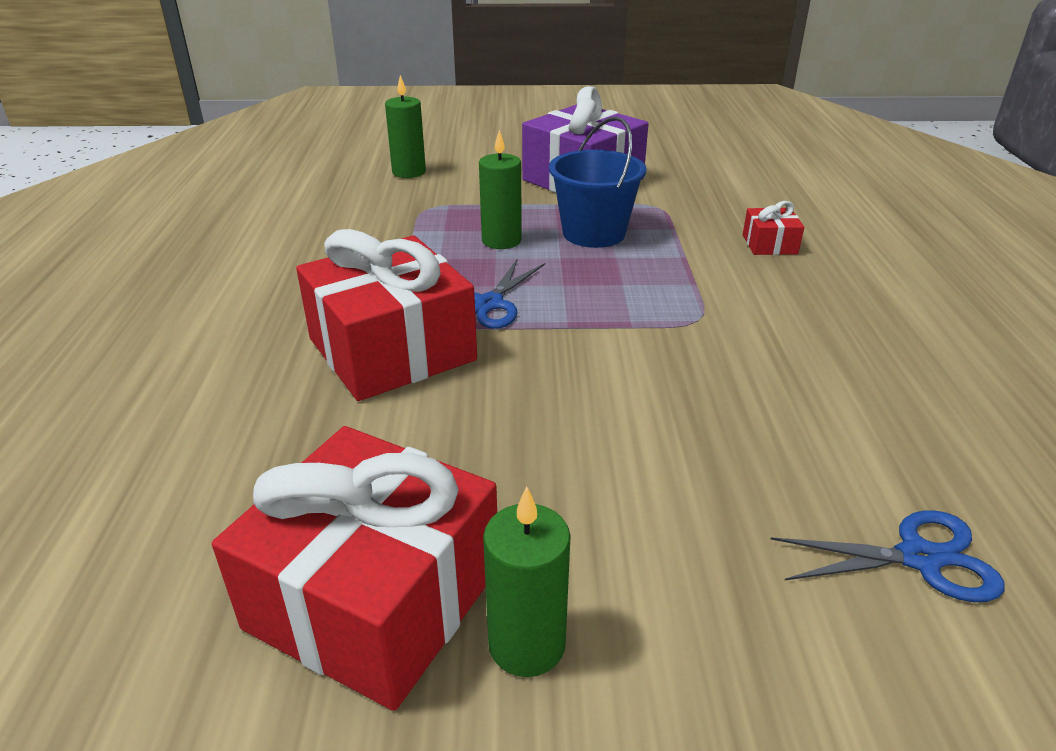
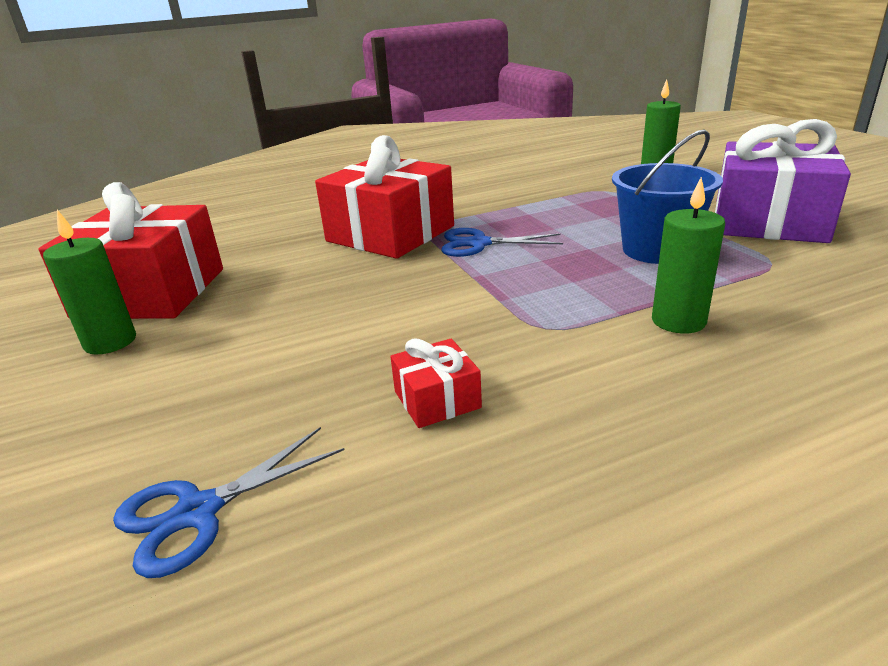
camera: 70 degrees right, 5 degrees down
green candle [479,130,522,249] -> green candle moved to [652,177,725,333]
red gift [743,201,804,255] -> red gift moved to [390,338,482,428]
blue scissors [771,510,1004,602] -> blue scissors turned 75 degrees clockwise [113,427,345,578]

